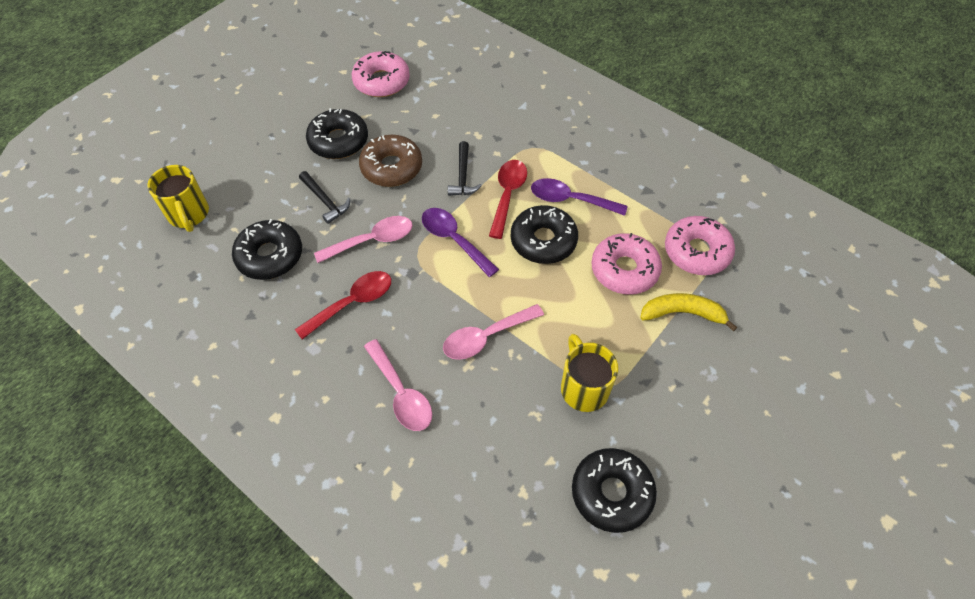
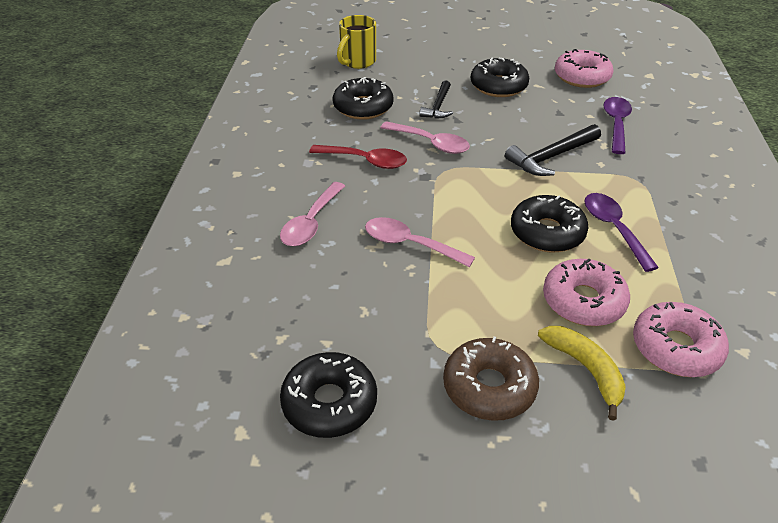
camera: 55 degrees right, 15 degrees down
brown donut [359,135,422,187] -> brown donut moved to [443,337,539,421]
purple spoon [422,208,499,277] -> purple spoon moved to [603,97,632,154]
black hammer [448,141,482,196] -> black hammer [505,124,601,176], size x1.50
red spoon [489,160,527,239] -> none
yellow mug [561,334,618,412] -> none

